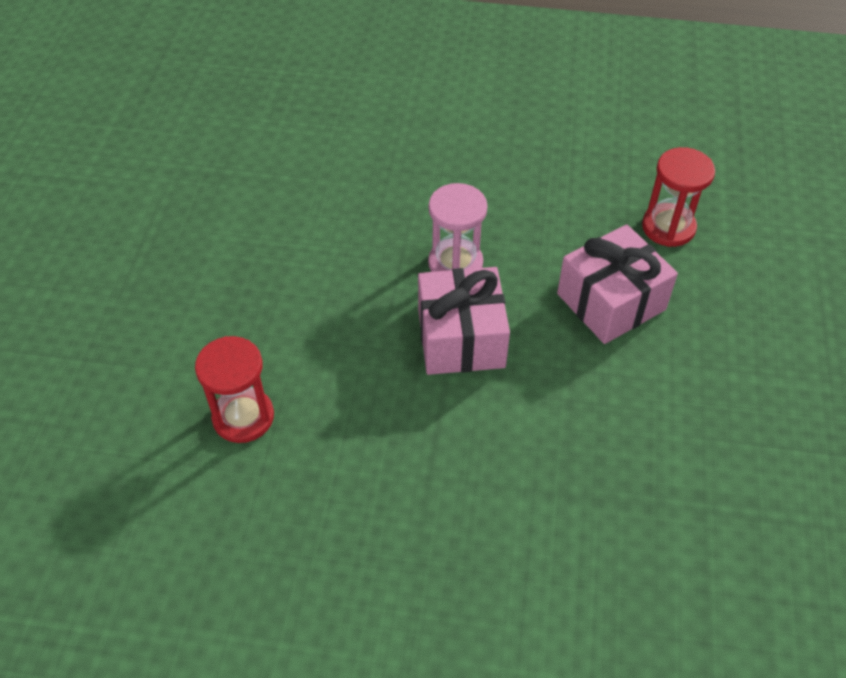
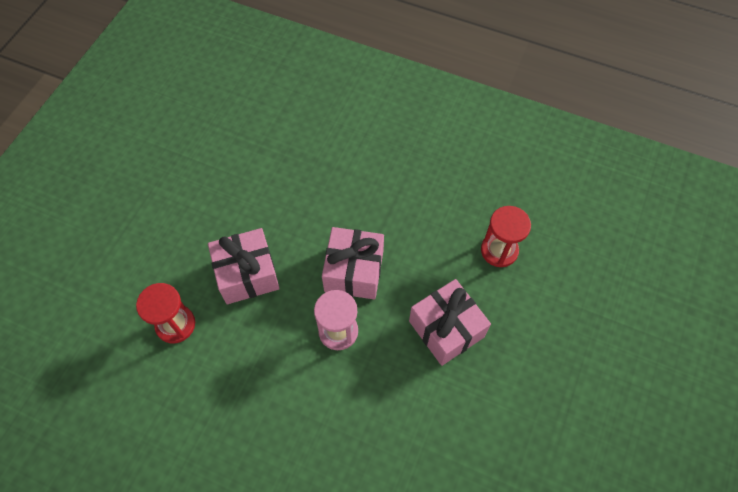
camera: 165 degrees left, 10 degrees up
none -> pink gift [409,279,491,366]

